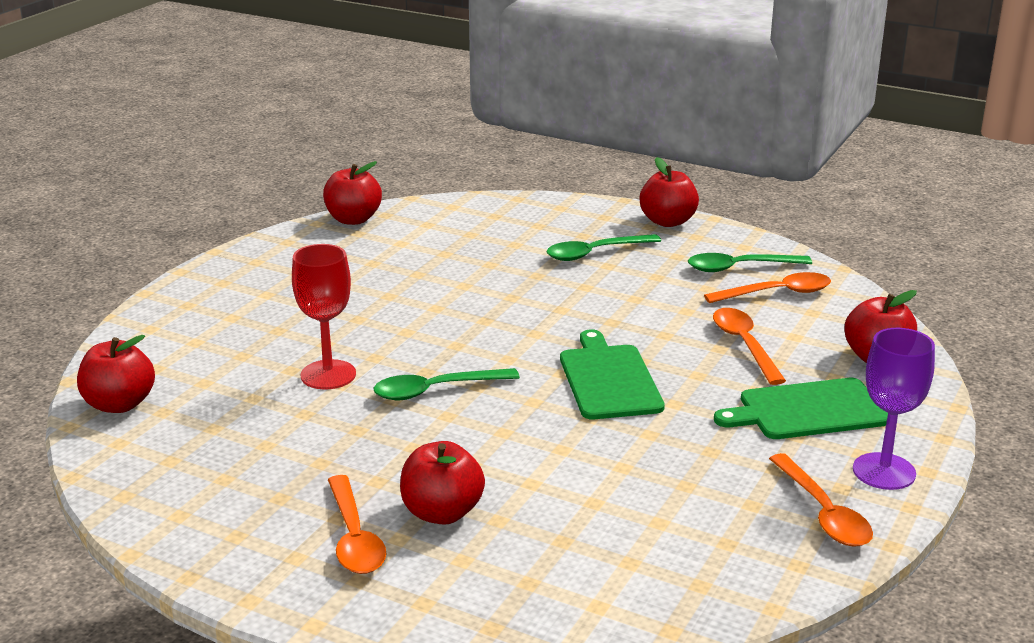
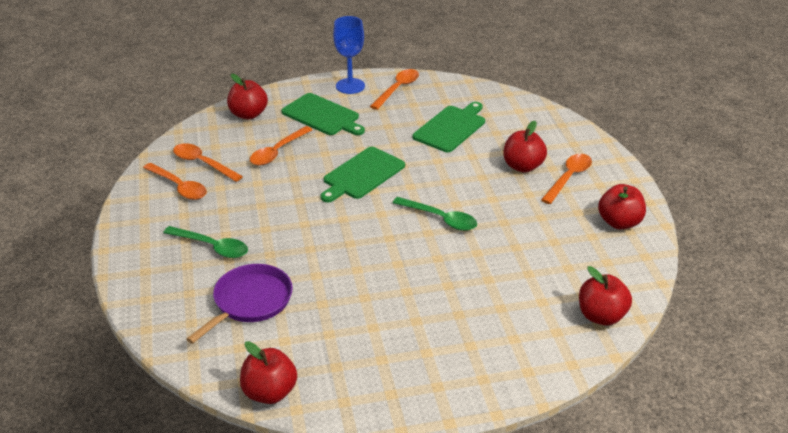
camera: 130 degrees left, 10 degrees up
red goblet [292,244,356,390] -> none
red apple [640,157,699,227] -> red apple moved to [598,184,646,230]
green spoon [688,253,812,272] -> orange spoon [143,163,207,200]
purple goblet [853,328,935,490] -> blue goblet [333,16,365,94]
none -> purple pan [186,264,293,344]
none -> green cutting board [413,102,485,152]

